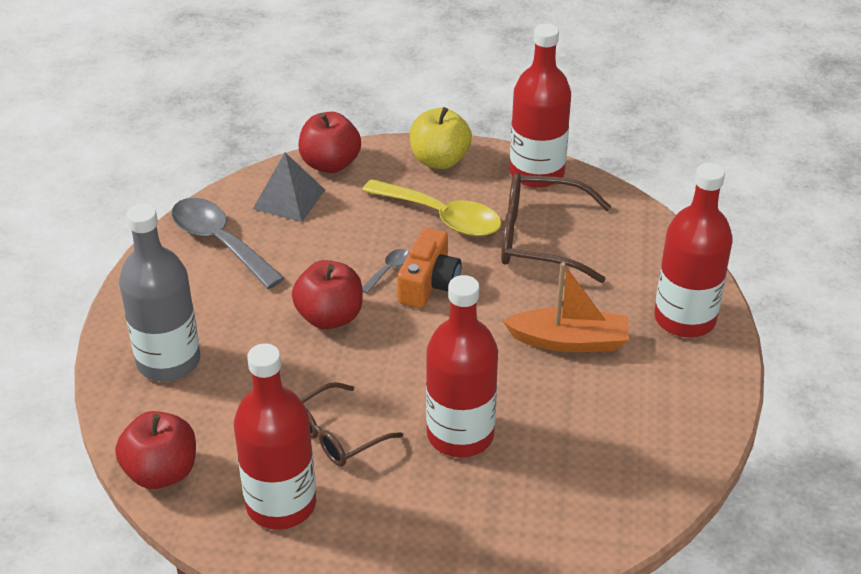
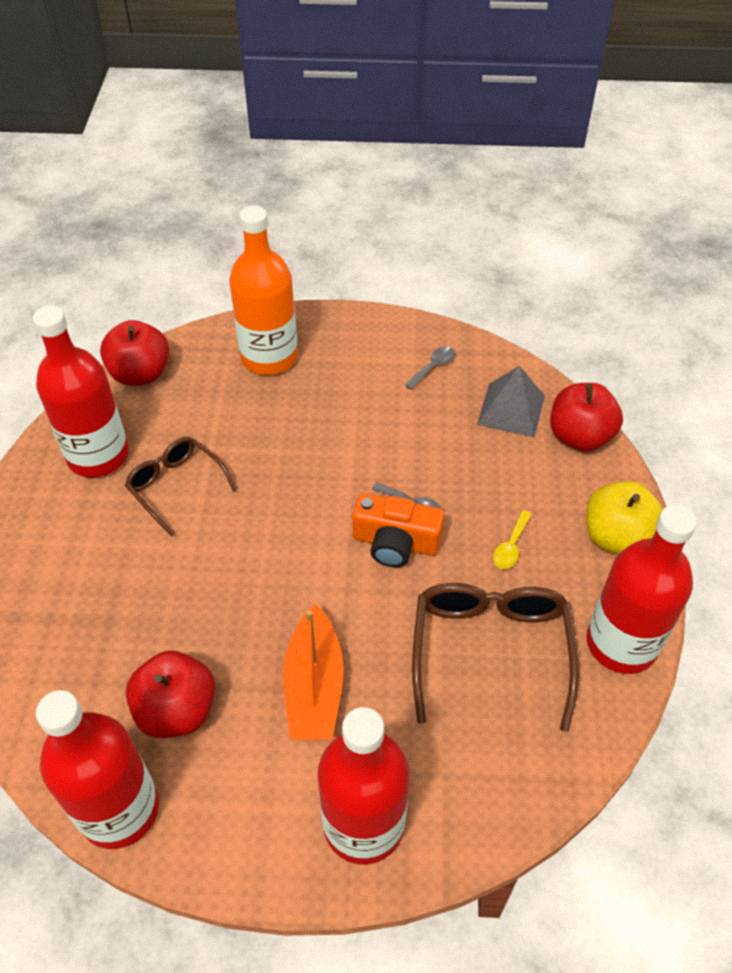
camera: 85 degrees right, 10 degrees up
grey bottle [119,204,200,381] -> orange bottle [229,206,298,375]
grey spoon [172,198,285,289] -> grey spoon [405,346,455,390], size x0.44
red apple [292,260,363,329] -> red apple moved to [126,650,215,738]
yellow spoon [362,179,502,236] -> yellow spoon [493,510,532,569], size x0.44
red bottle [426,275,498,458] -> red bottle moved to [36,690,159,849]

